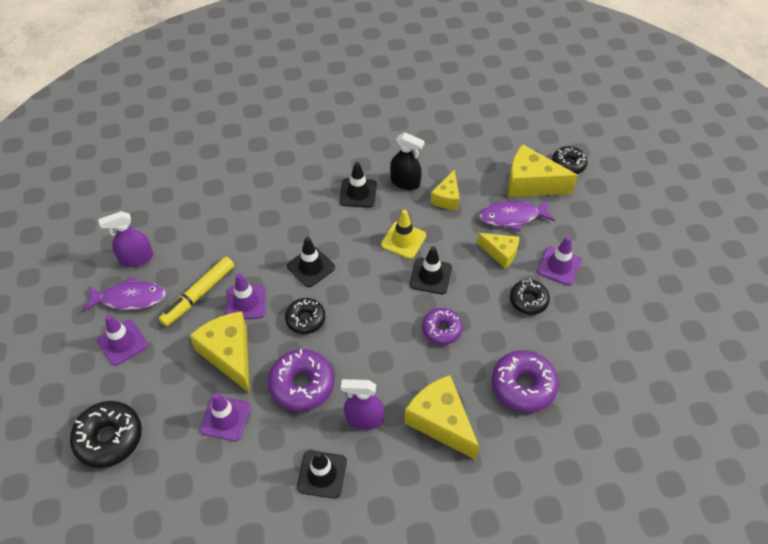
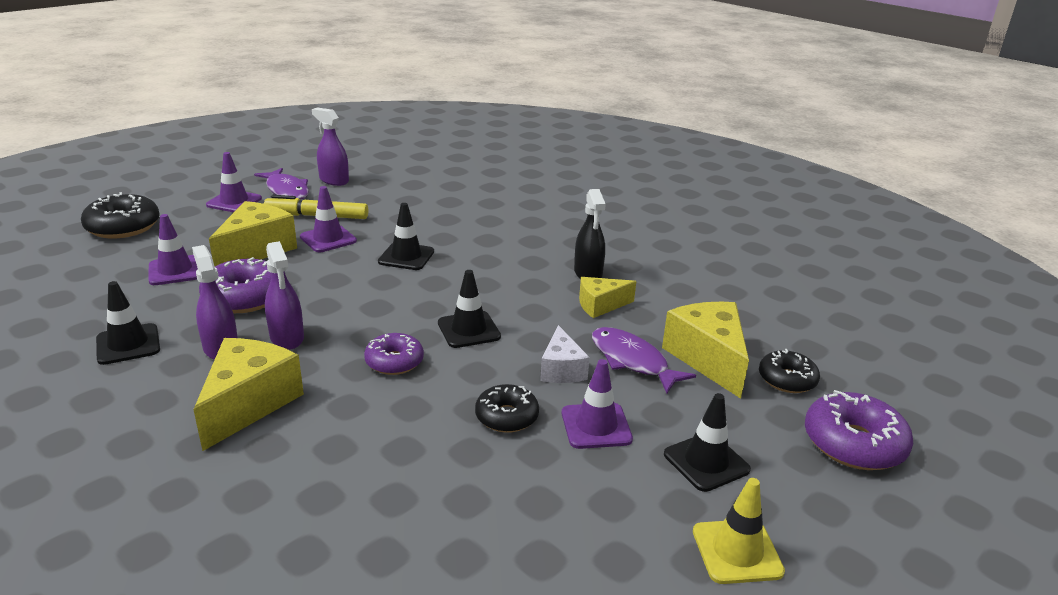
camera: 55 degrees right, 25 degrees down
black donut [285,298,325,334] -> none
black traffic cone [340,162,377,208] -> black traffic cone moved to [664,393,751,492]
yellow traffic cone [381,210,426,259] -> yellow traffic cone moved to [693,478,785,584]
yellow cheese [477,233,520,268] -> white cheese [540,325,590,383]
purple donut [492,350,559,413] -> purple donut moved to [805,390,913,470]
none -> purple spray bottle [265,241,304,350]

